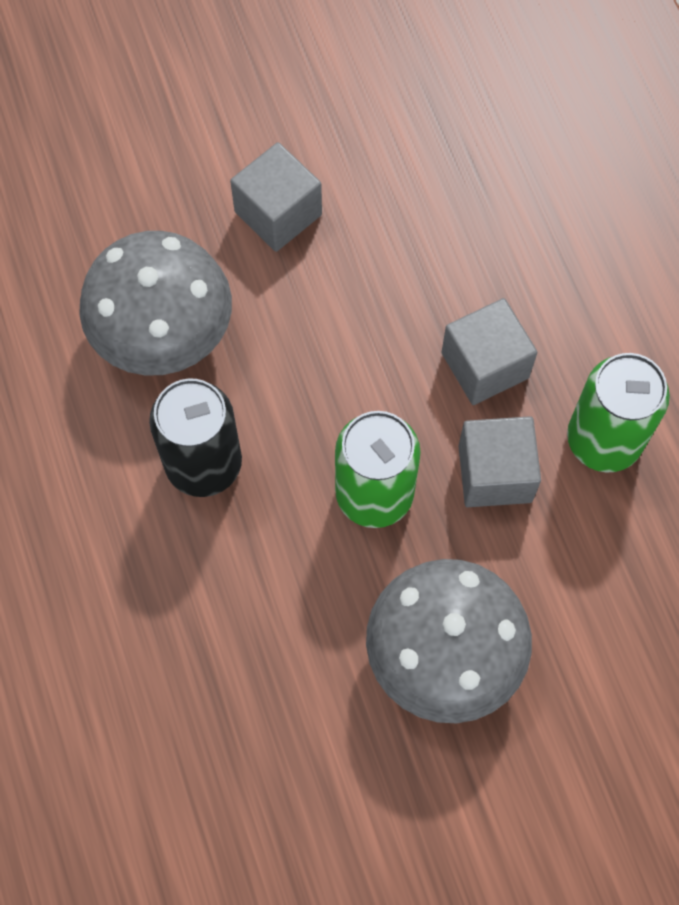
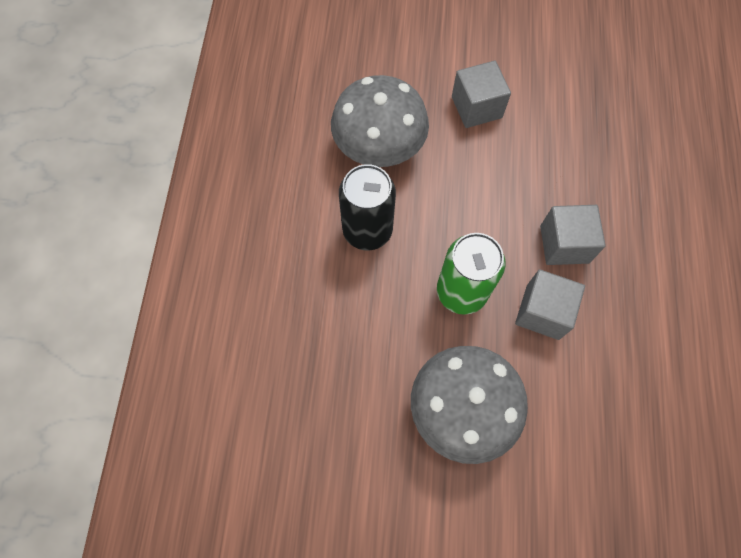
camera: 25 degrees right, 0 degrees up
green can [567,353,670,473] -> none

